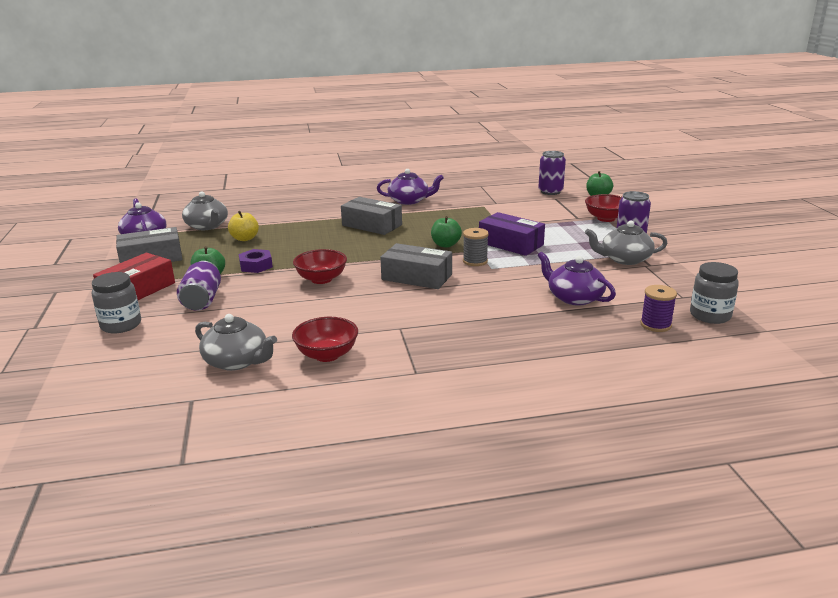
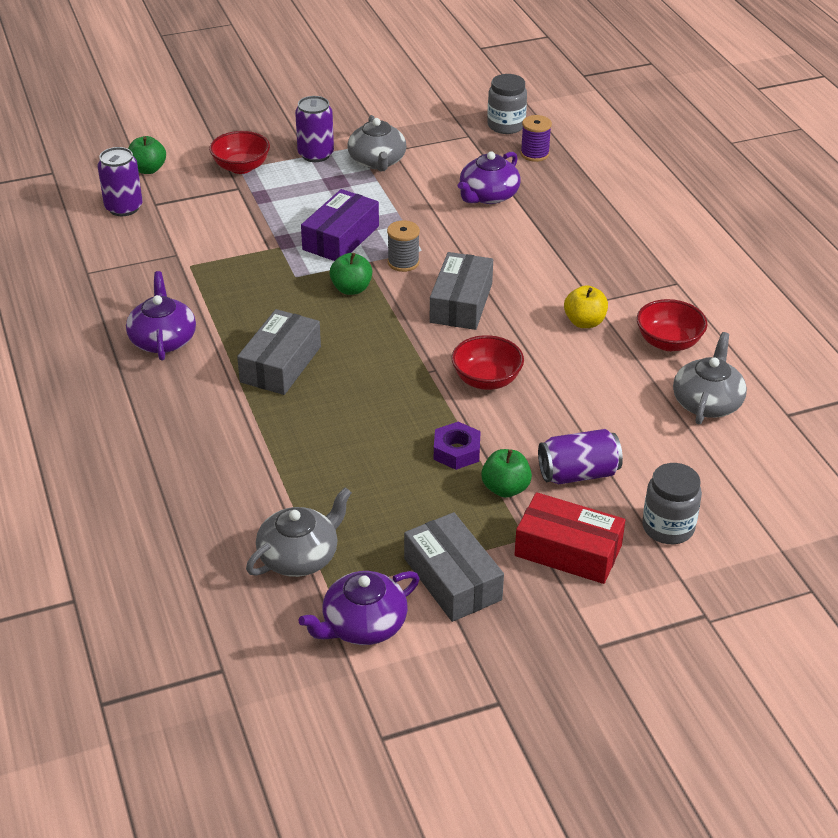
camera: 100 degrees left, 15 degrees up
yellow apple [228,211,259,241] -> yellow apple moved to [564,285,608,328]

